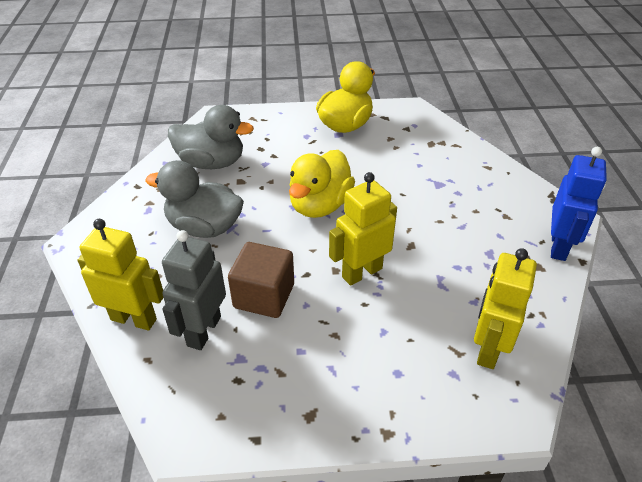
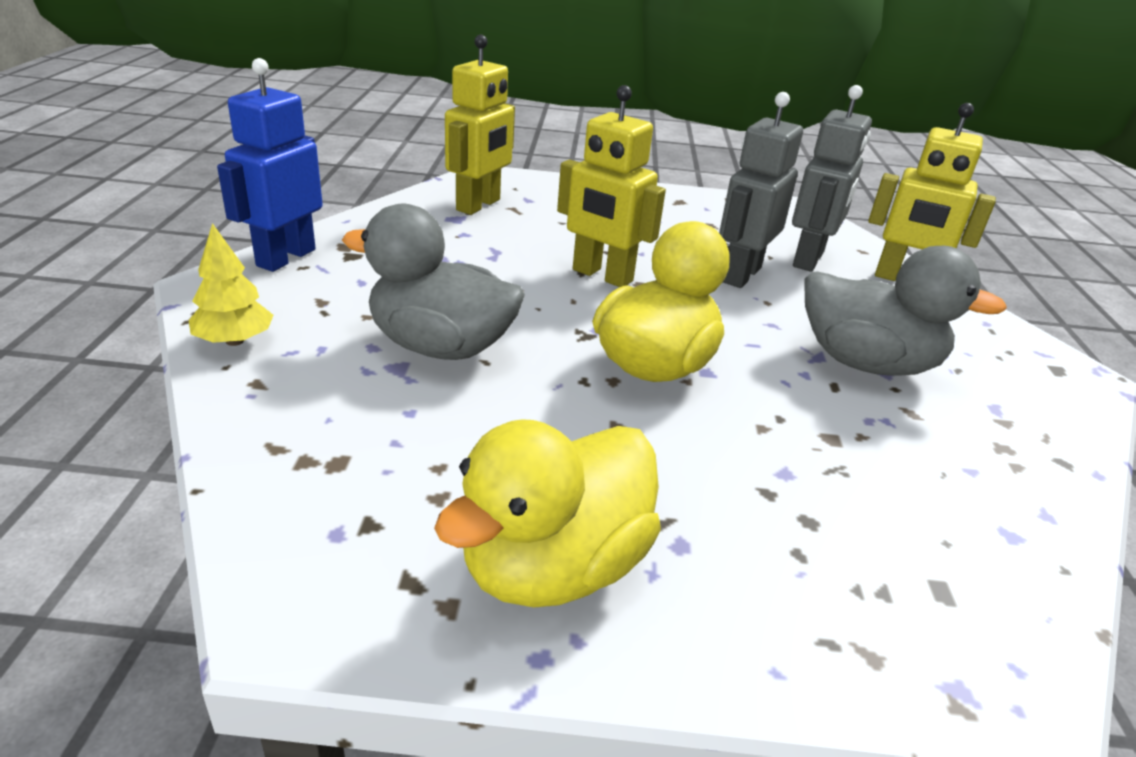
camera: 175 degrees left, 10 degrees down
grey duck [168,105,254,169] -> grey duck moved to [342,203,525,360]
brown cube [228,242,294,318] -> grey robot [719,92,803,288]
yellow robot [329,172,397,286] -> yellow robot turned 60 degrees clockwise [557,85,666,287]
none -> yellow tree [189,223,274,346]

